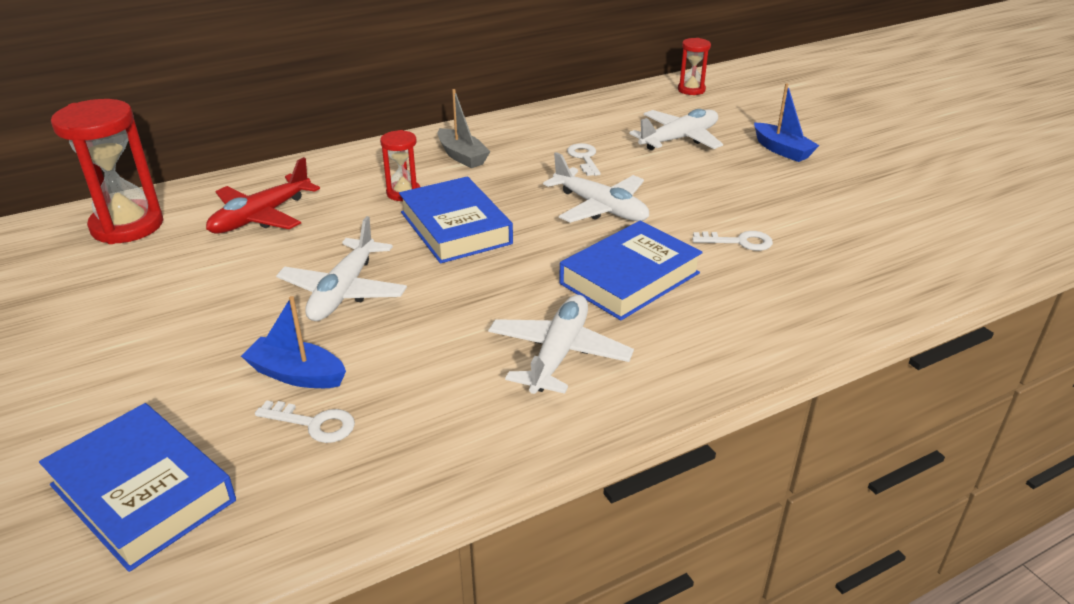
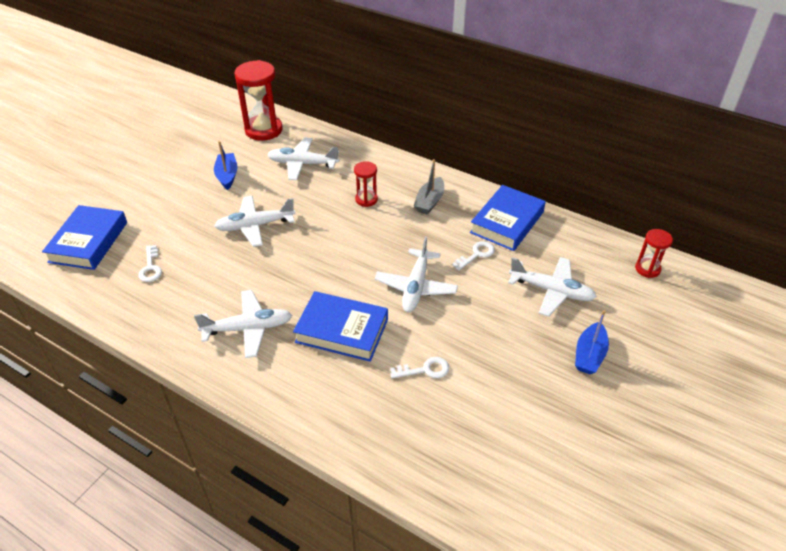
camera: 60 degrees right, 10 degrees up
red plane [206,157,320,234] -> white plane [267,138,339,180]
blue boat [241,296,346,388] -> blue boat moved to [214,141,238,190]
blue book [399,176,513,264] -> blue book moved to [470,185,546,251]
white key [692,231,773,251] -> white key turned 75 degrees counterclockwise [390,357,449,379]

